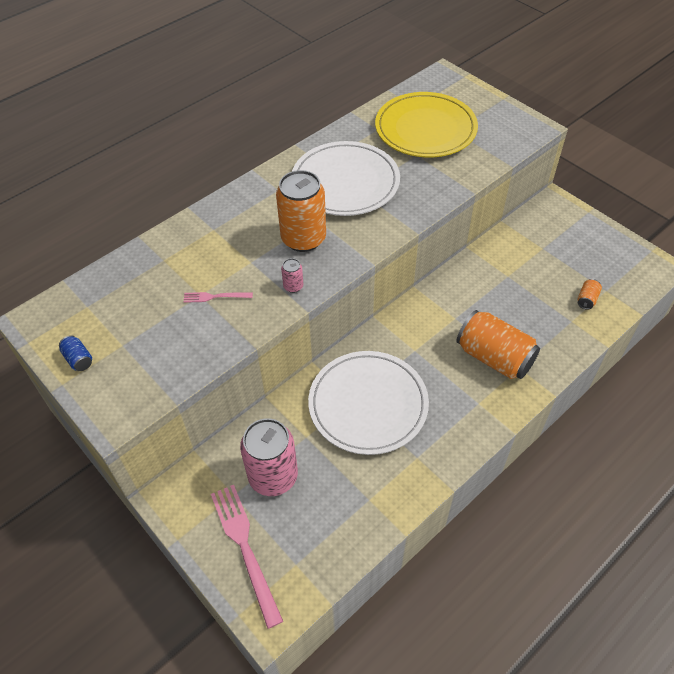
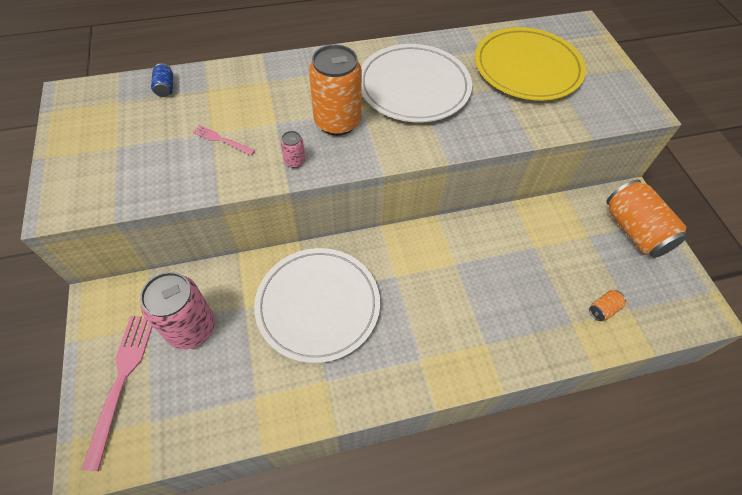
camera: 25 degrees right, 5 degrees up
blue can [59,335,92,371] -> blue can moved to [151,63,173,97]
orange can [457,310,540,379] -> orange can moved to [606,180,687,258]

